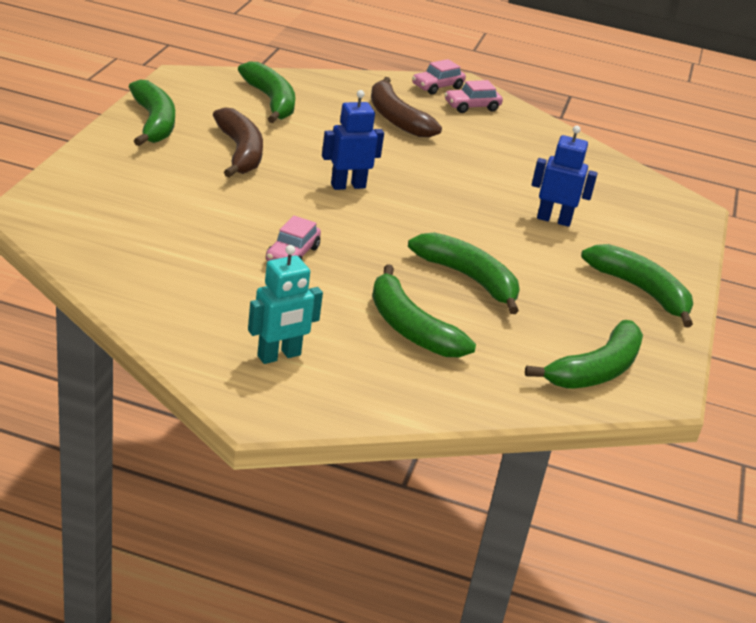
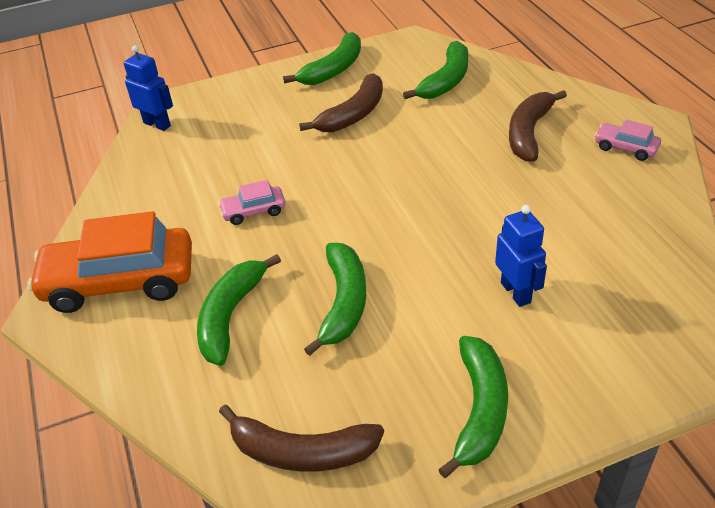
camera: 60 degrees right, 10 degrees up
turquoise robot [248,245,323,364] -> orange car [28,211,192,313]
blue robot [322,90,384,190] -> blue robot moved to [124,45,173,131]
pink car [412,59,466,95] -> none
green banana [525,320,643,389] -> brown banana [219,405,384,472]

